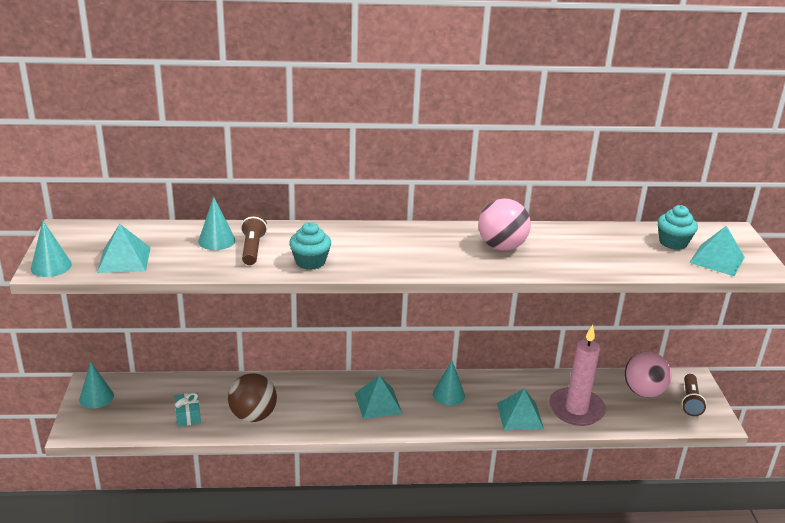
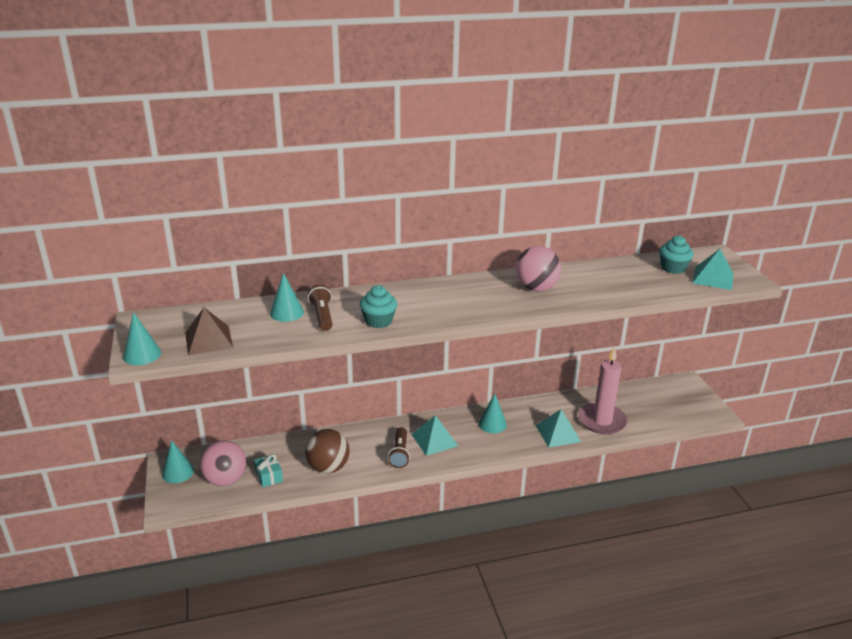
camera: 10 degrees left, 0 degrees up
turquoise pyramid [97,224,151,273] -> brown pyramid [185,308,233,355]
pink ball [624,352,672,398] -> pink ball moved to [200,440,246,486]
brown flashlight [682,374,706,416] -> brown flashlight moved to [388,427,410,468]

